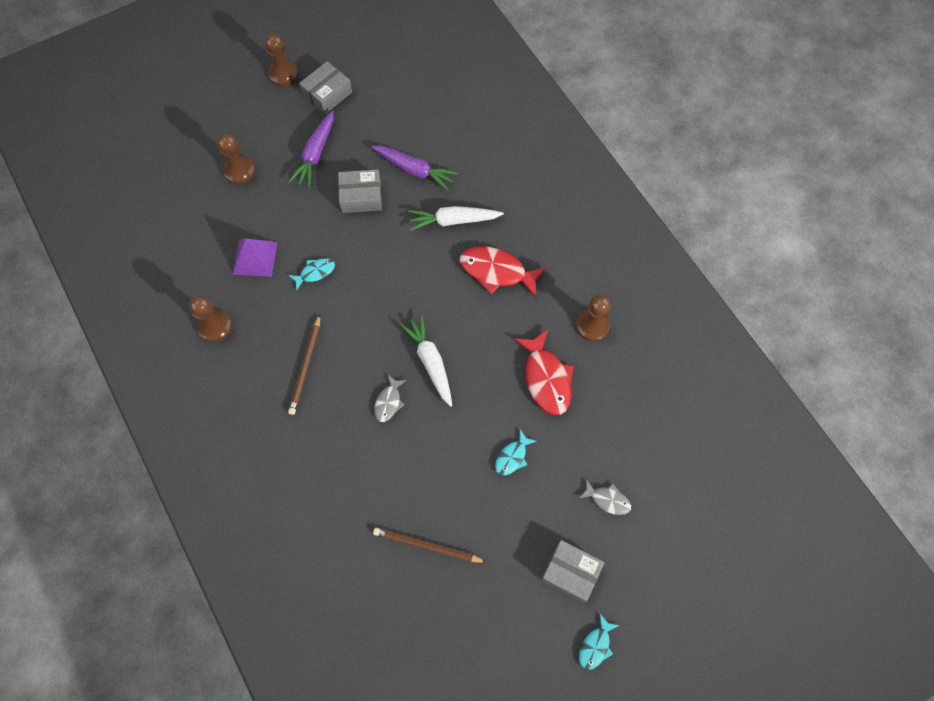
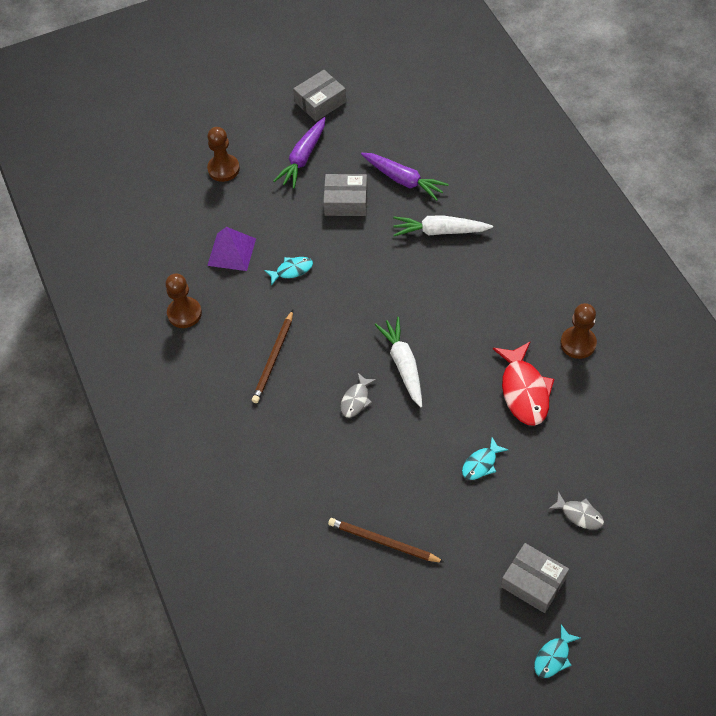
camera: 10 degrees right, 10 degrees down
brown pawn [265,34,298,87] -> none
red fish [460,246,547,298] -> none

